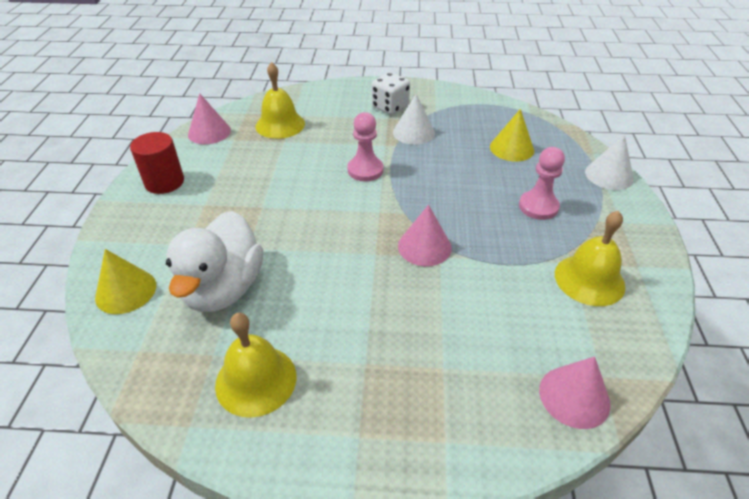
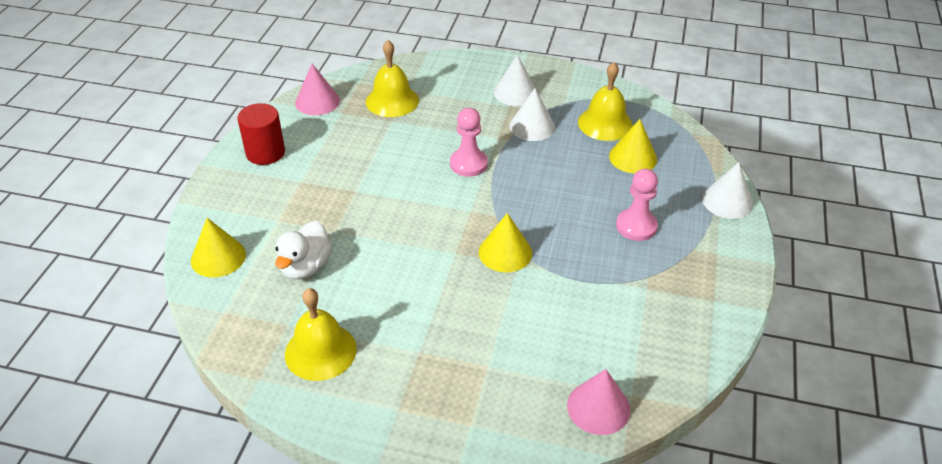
camera: 10 degrees right, 0 degrees up
white duck [166,211,263,312] -> white duck [275,221,332,280], size x0.65
white dice [372,72,410,115] -> white cone [494,54,536,106]
pink cone [398,205,452,266] -> yellow cone [479,213,532,273]
yellow bell [555,211,625,306] -> yellow bell moved to [578,62,633,141]

